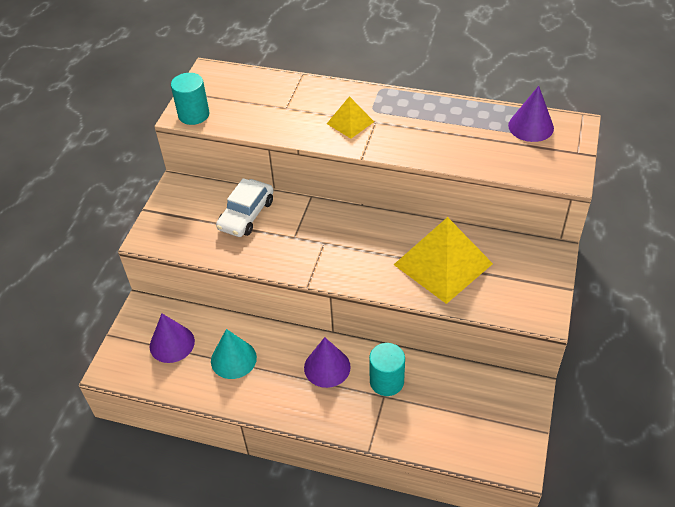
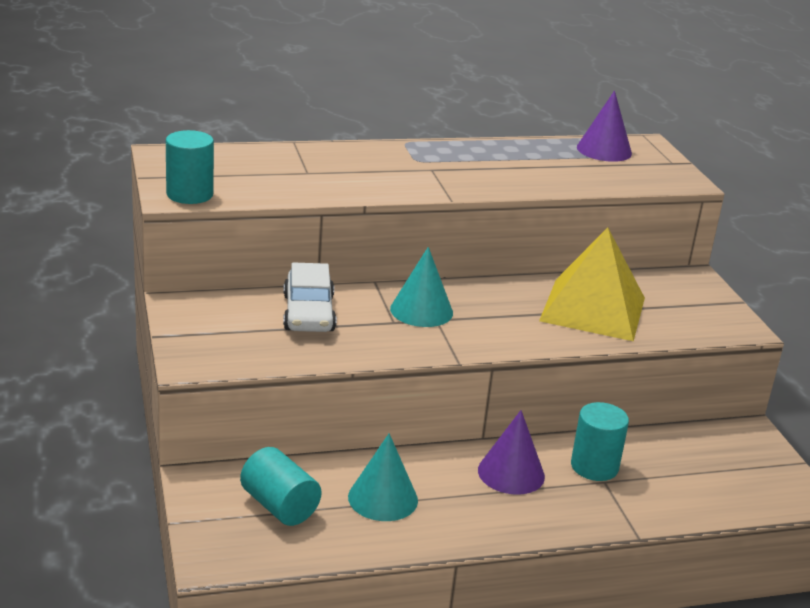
camera: 35 degrees left, 20 degrees down
purple cone [150,314,195,363] -> turquoise cylinder [240,447,322,526]
yellow pyramid [327,96,374,139] -> none
none -> turquoise cone [390,247,453,327]

